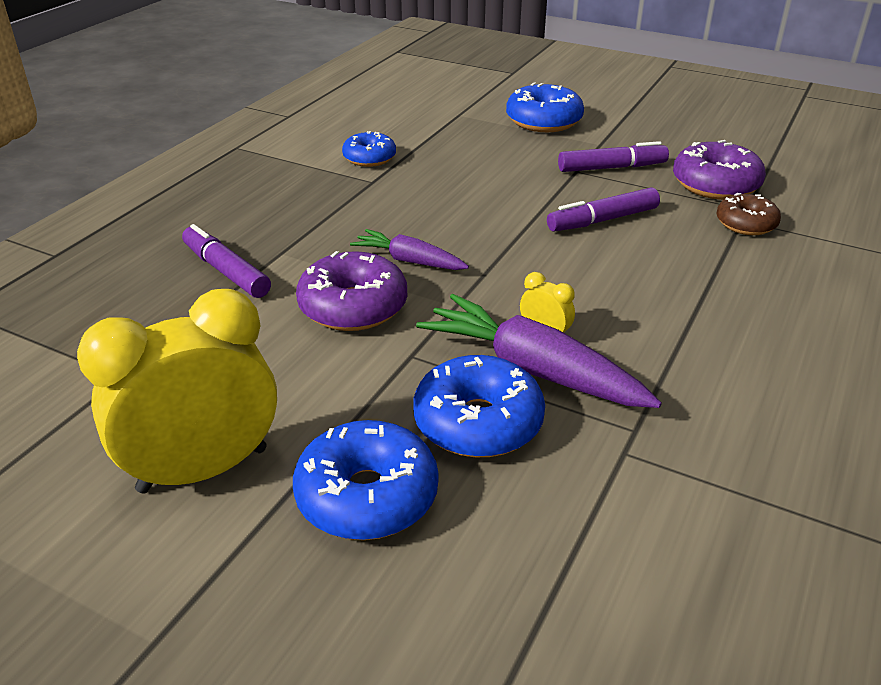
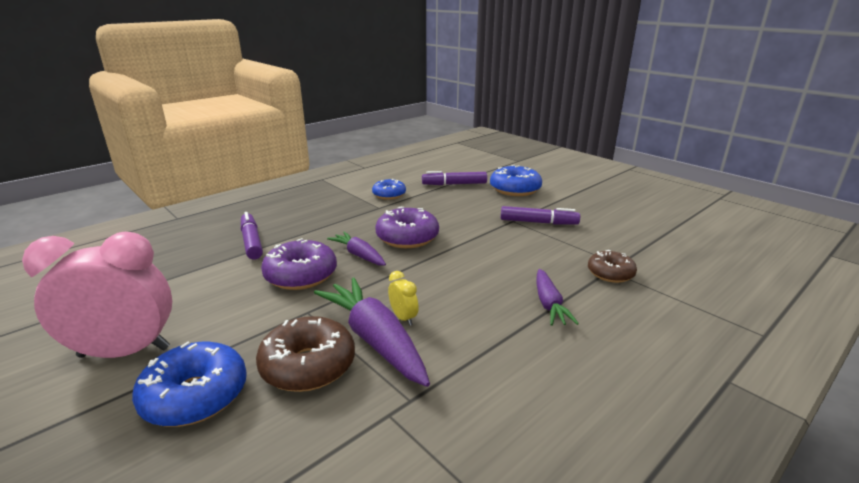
camera: 20 degrees right, 10 degrees down
yellow clock [77,289,277,493] -> pink clock [22,232,172,358]
blue donut [413,355,545,457] -> brown donut [256,316,355,392]
purple marker [547,187,660,232] -> purple marker moved to [422,171,487,185]
purple donut [673,140,766,200] -> purple donut moved to [375,206,439,248]
none -> purple carrot [536,269,579,326]

